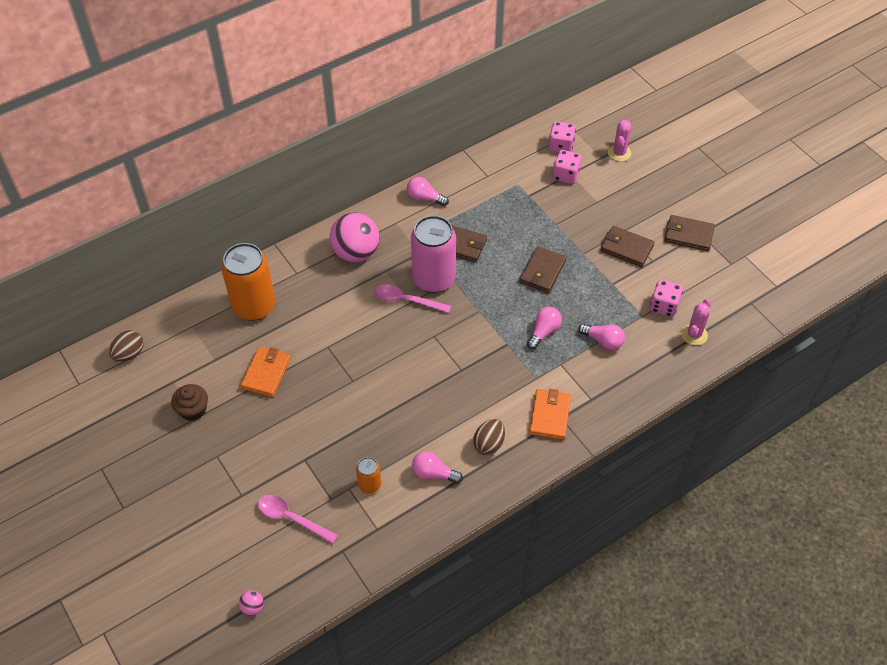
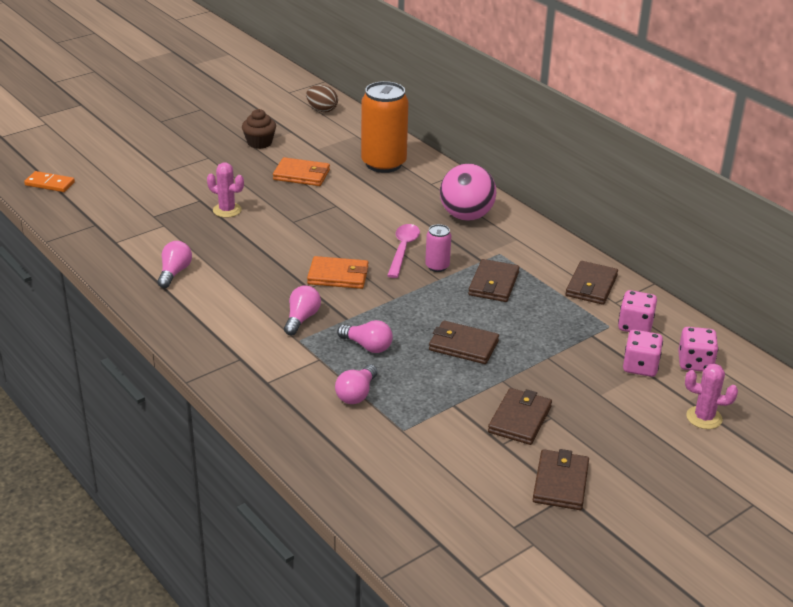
camera: 85 degrees right, 20 degrees down
pink ball [239,590,264,616] -> orange domino [24,171,75,192]
pink spoon [258,495,338,544] -> none
orange can [356,457,381,494] -> none
pink light bulb [407,177,449,206] -> pink light bulb moved to [284,285,321,335]
pink can [411,215,456,293] -> pink can [425,224,451,272], size x0.47
brown egg [473,419,505,455] -> none
orange wallet [529,389,571,440] -> orange wallet moved to [307,256,368,289]
pink dice [650,280,683,317] -> pink dice moved to [618,290,657,332]
pink cactus [681,299,711,345] -> pink cactus moved to [207,162,244,218]
none -> brown wallet [566,261,618,305]

